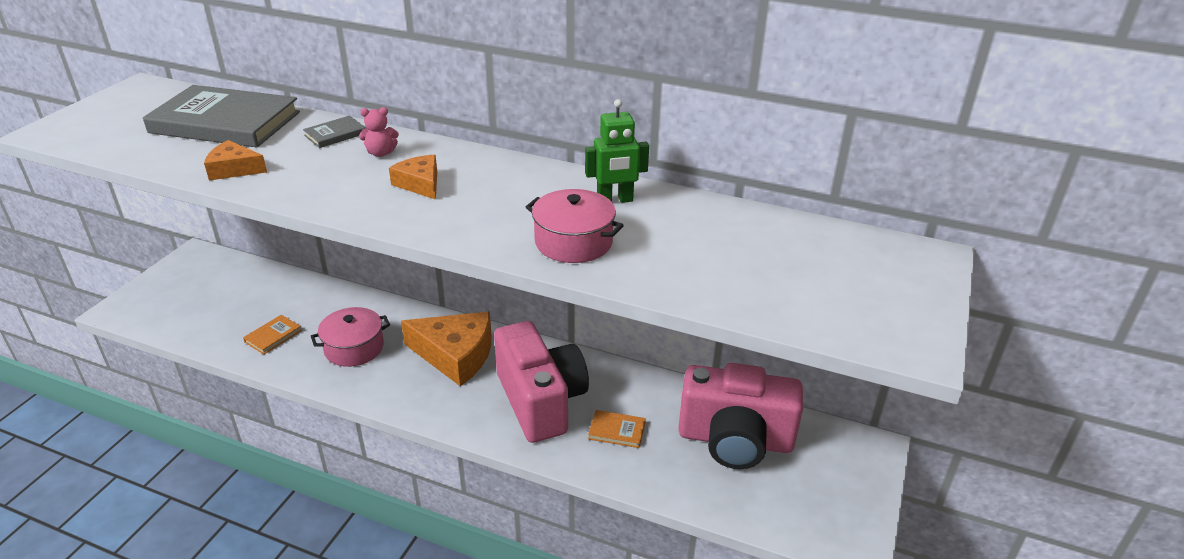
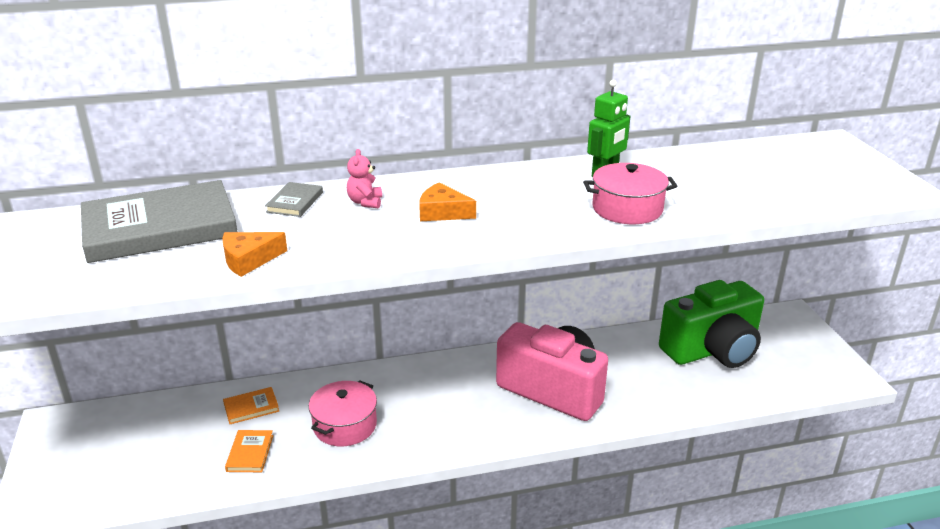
camera: 35 degrees left, 5 degrees down
pink teddy bear [359,107,399,157] -> pink teddy bear turned 135 degrees clockwise [347,149,382,209]
orange cheese [401,312,491,386] -> none
orange book [588,410,646,448] -> orange book moved to [223,387,279,424]
pink camera [678,363,803,469] -> green camera [659,280,764,368]

